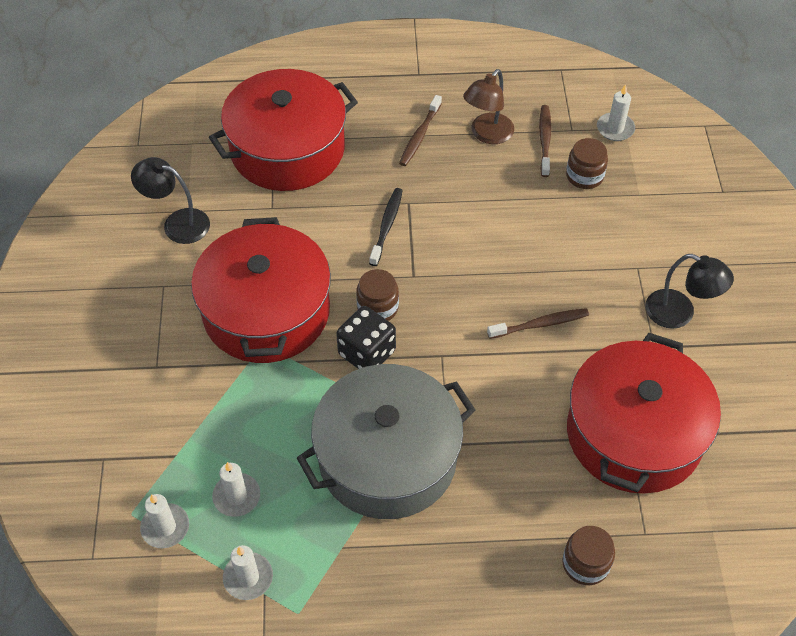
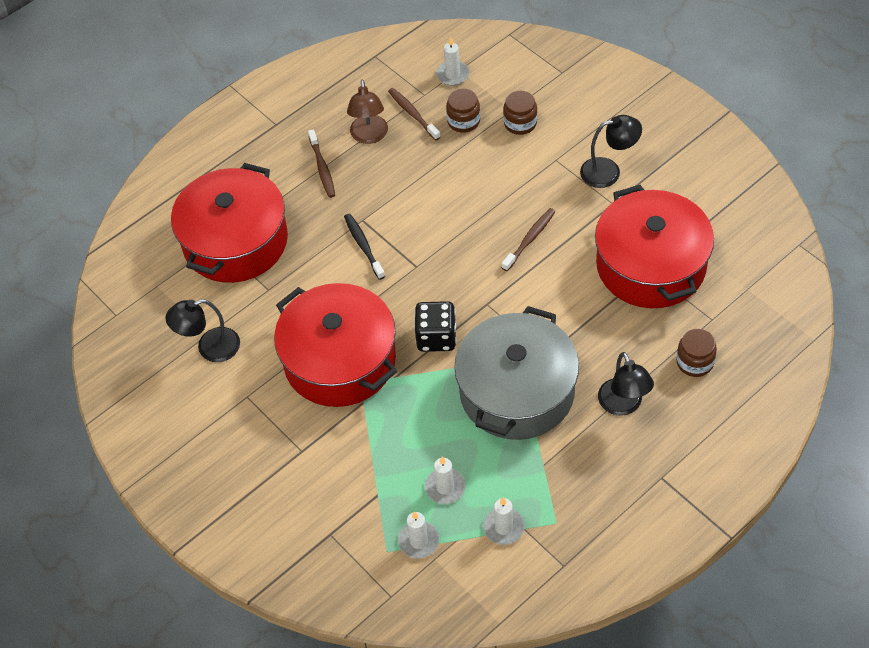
camera: 35 degrees left, 0 degrees up
brown jar [356,269,399,321] -> brown jar moved to [503,91,537,135]
none -> black lamp [598,352,654,416]

